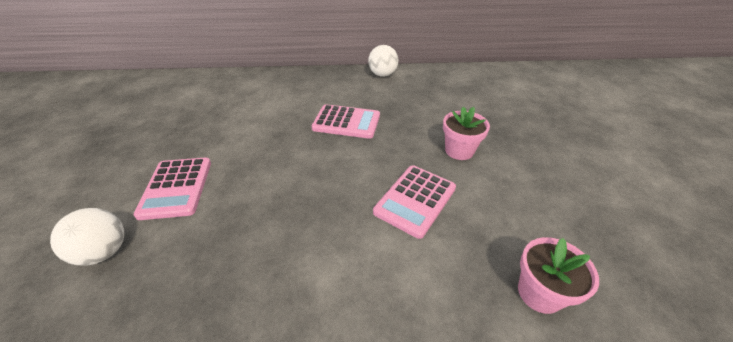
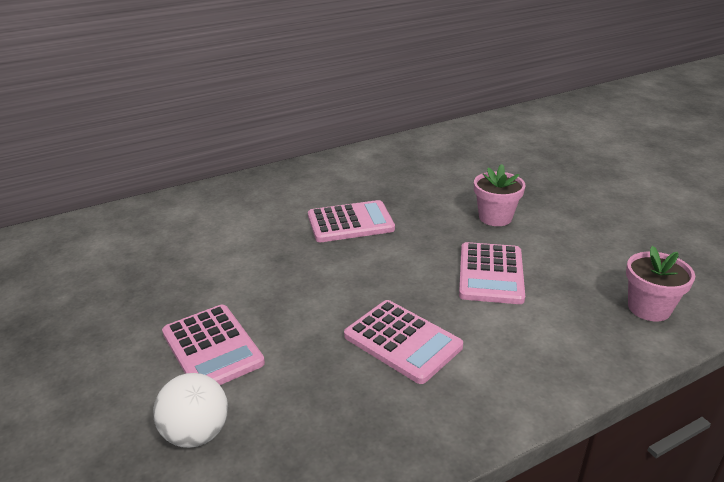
camera: 25 degrees left, 10 degrees down
white ball [368,45,399,77] -> none
none -> pink calculator [344,300,463,384]

